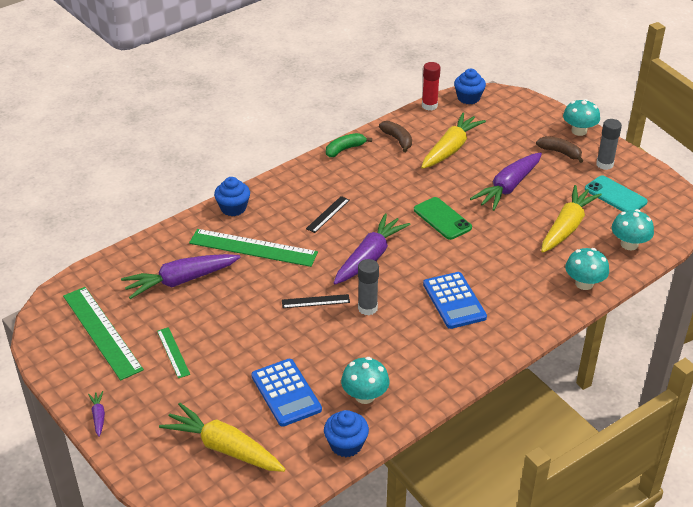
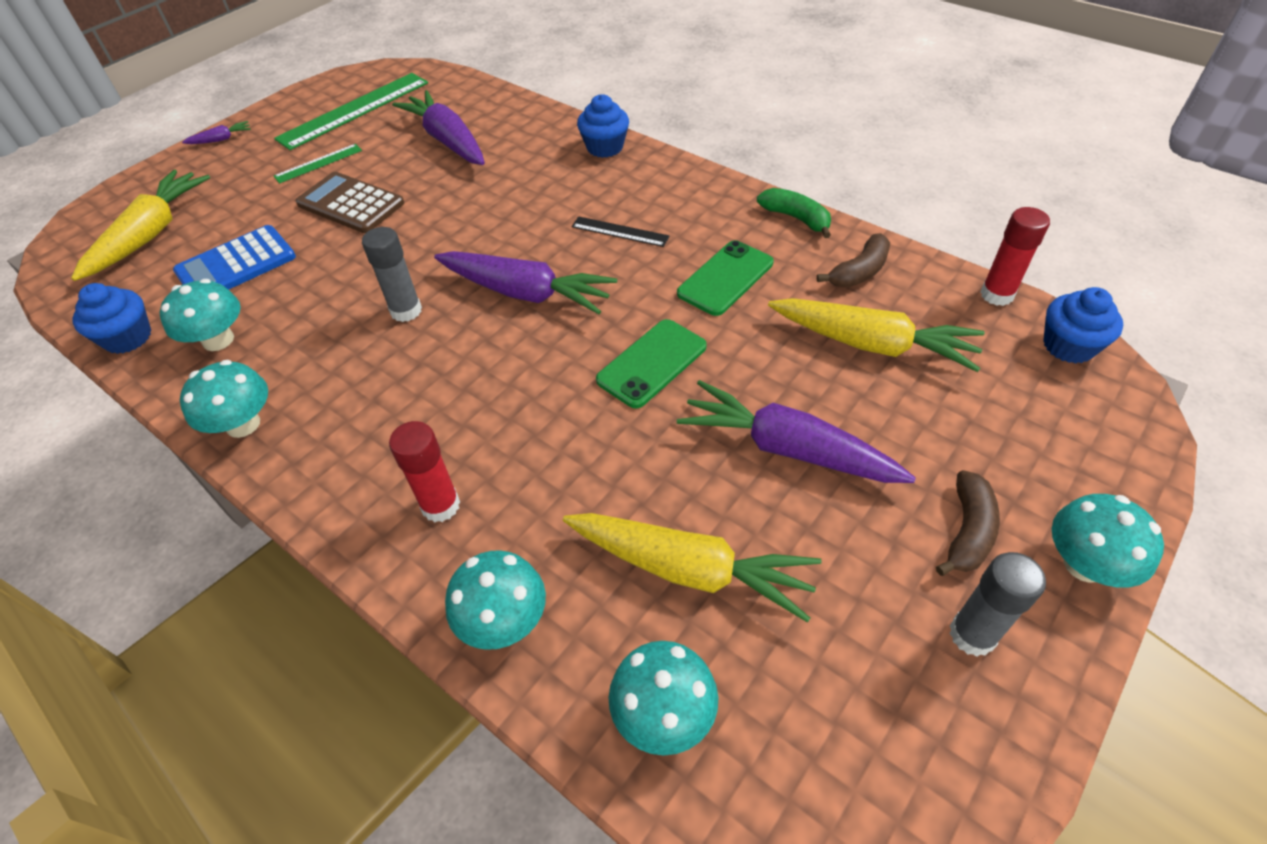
camera: 80 degrees right, 10 degrees up
green ruler [189,229,318,267] -> none
black ruler [282,294,350,308] -> none
blue calculator [423,272,487,329] -> none
turquoise phone [585,176,648,212] -> none
none -> turquoise mushroom [180,360,268,438]
none -> brown calculator [296,172,404,233]
none -> red glue stick [389,421,460,522]
none -> green phone [677,240,774,316]

